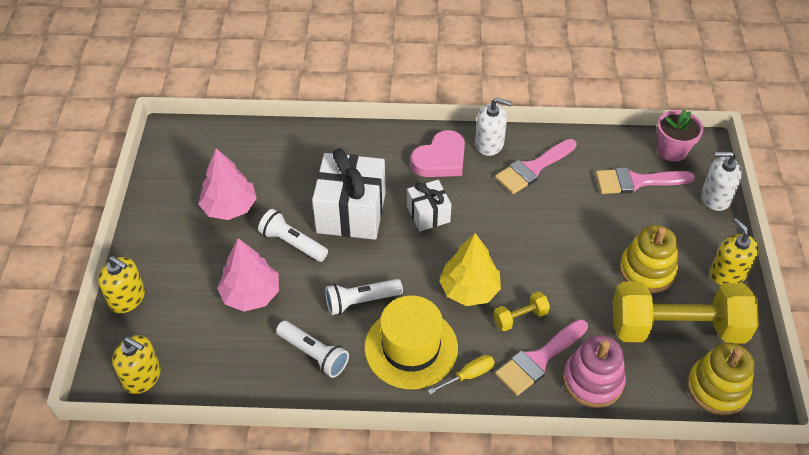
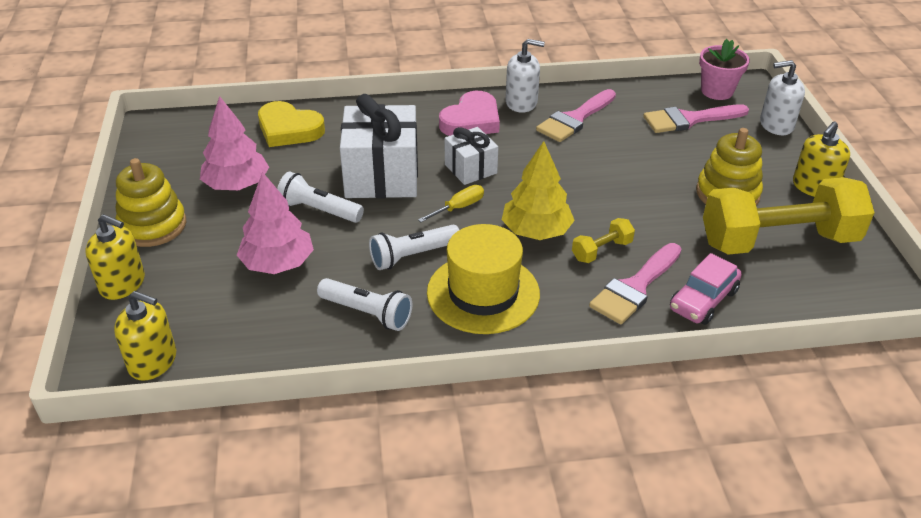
camera: 10 degrees left, 10 degrees down
yellow screwdriver [428,355,495,394] -> yellow screwdriver moved to [418,185,484,222]
pink stacking toy [563,335,626,408] -> pink car [670,253,742,325]
yellow stacking toy [687,342,755,416] -> yellow stacking toy moved to [116,158,186,247]
yellow soap dispenser [710,218,759,285] -> yellow soap dispenser turned 105 degrees counterclockwise [793,121,850,197]
none -> yellow heart [258,101,325,147]

